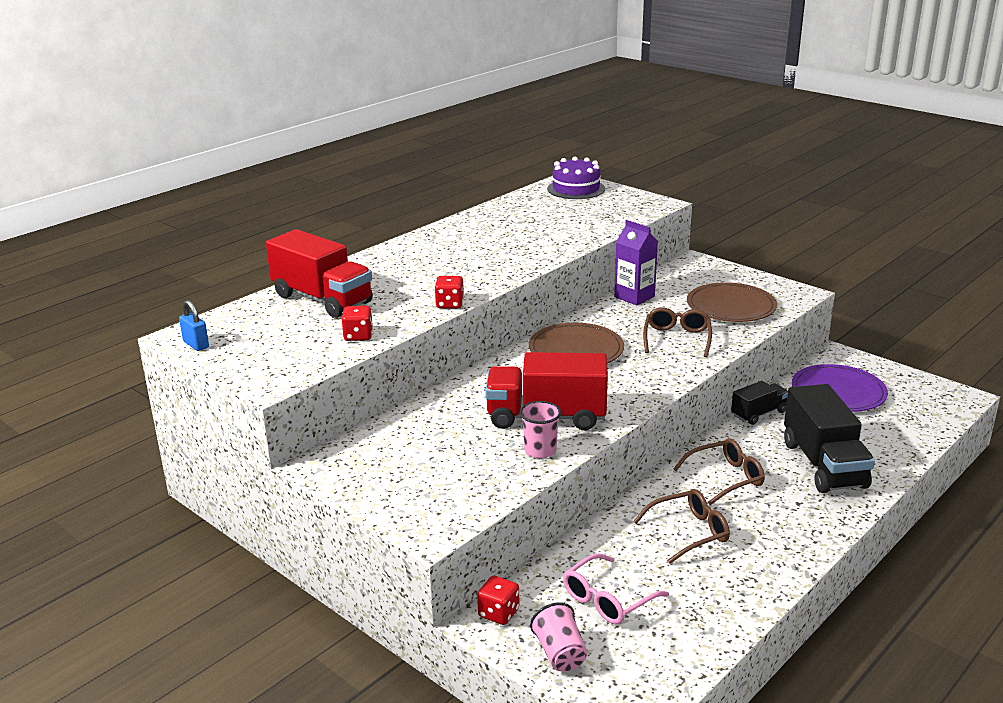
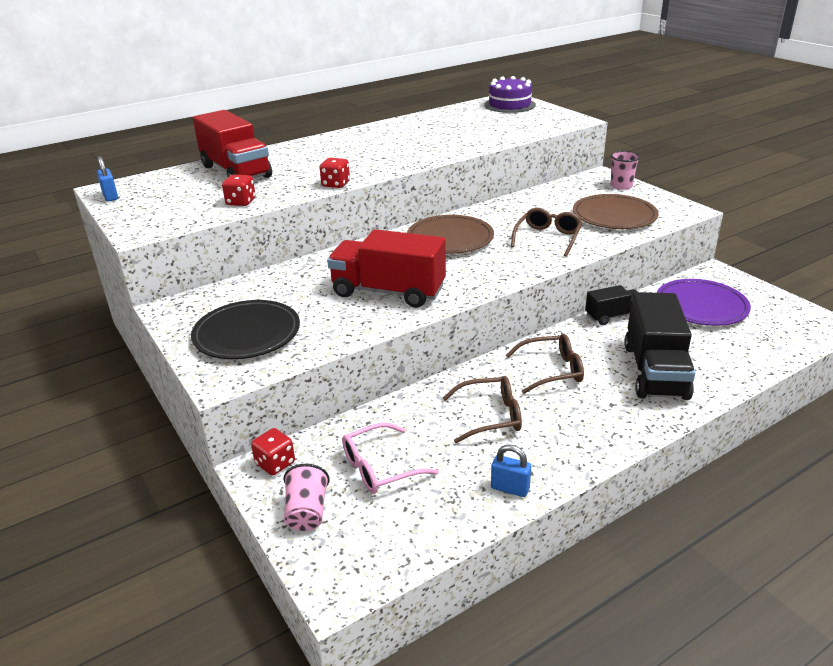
camera: 15 degrees right, 5 degrees up
pink cup [520,401,561,458] -> pink cup moved to [610,151,640,190]
purple carton [614,220,658,305] -> none
none -> black plate [191,300,300,359]
none -> blue padlock [491,445,531,497]

